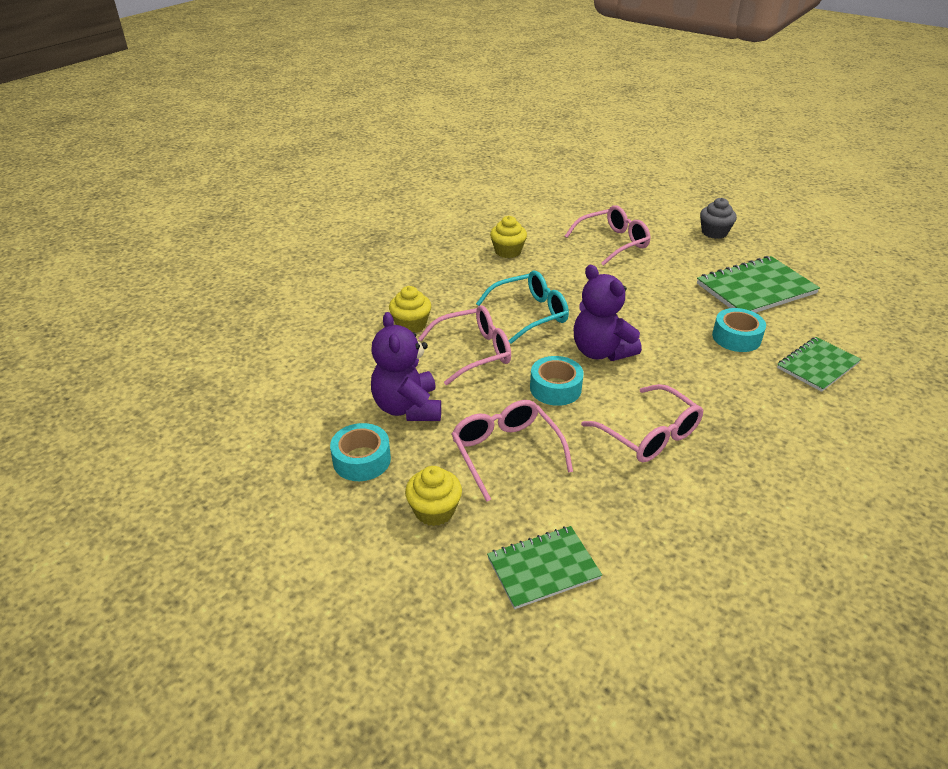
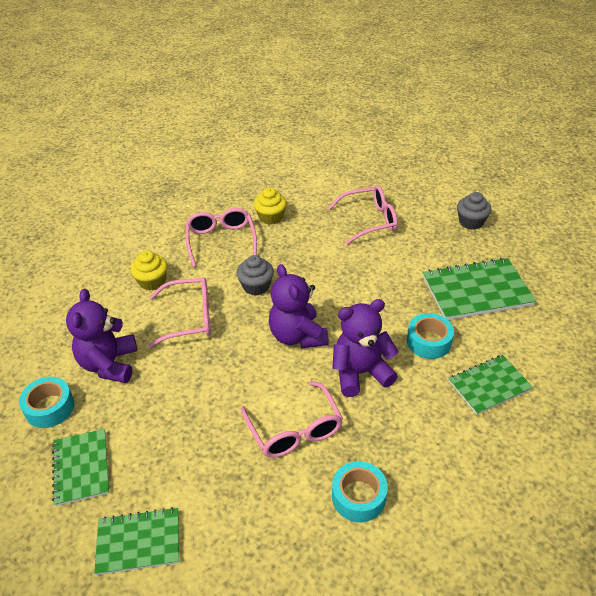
camera: 15 degrees right, 5 degrees up
yellow cupcake [405,466,462,526] -> green notebook [52,429,110,506]
pink glasses [452,400,573,502] -> pink glasses moved to [186,208,257,267]
turquoise glasses [476,270,569,344] -> grey cupcake [237,255,274,296]
turquoise tape [530,356,584,406] -> turquoise tape moved to [332,461,388,522]
none -> purple teddy bear [332,299,399,397]

